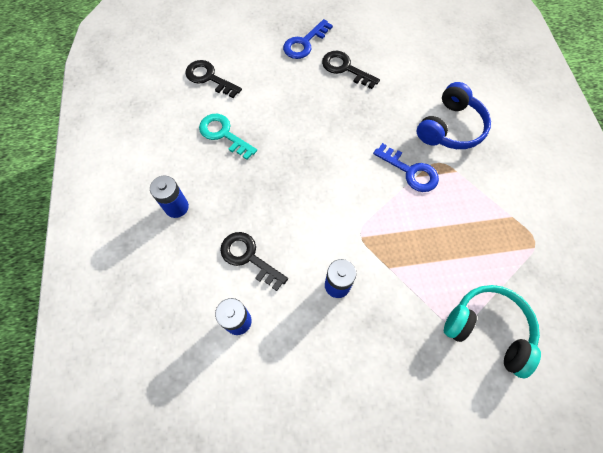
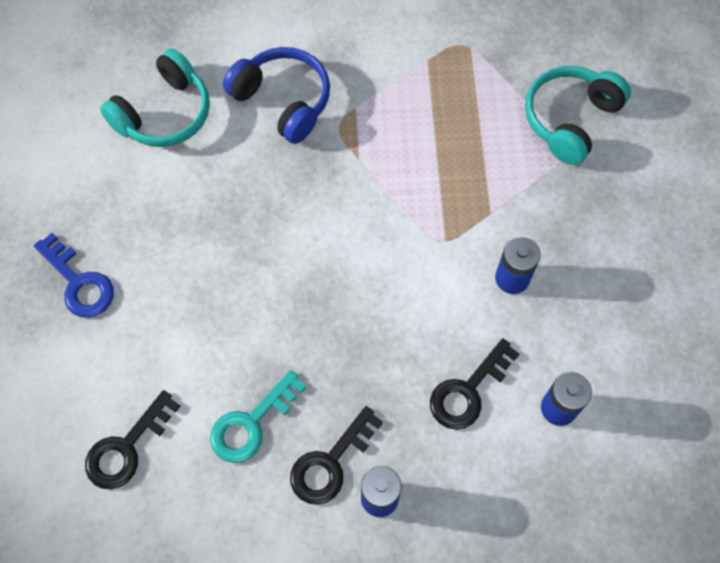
camera: 85 degrees left, 0 degrees up
black key [322,51,380,89] -> black key moved to [290,406,383,505]
blue key [373,143,439,192] -> none
none -> turquoise headphones [100,48,210,147]

